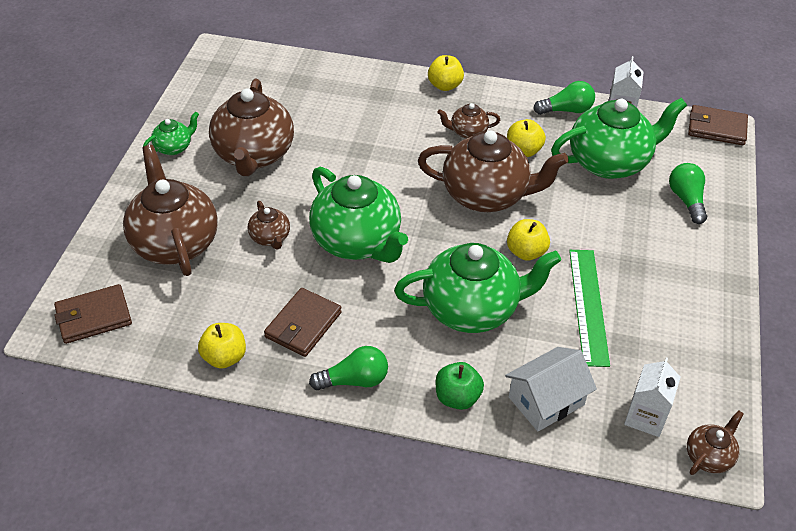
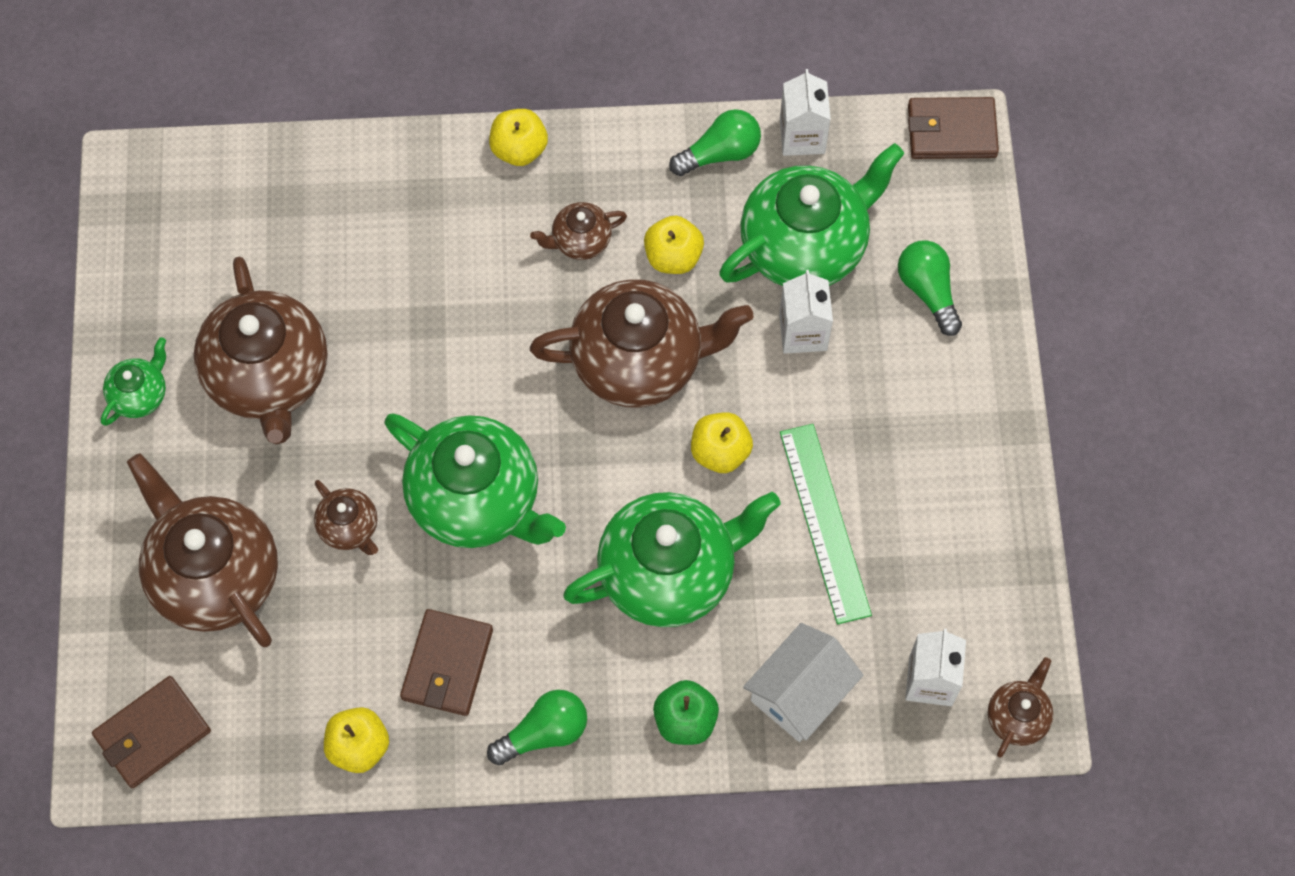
camera: 15 degrees left, 20 degrees up
none -> white carton [779,270,833,354]

